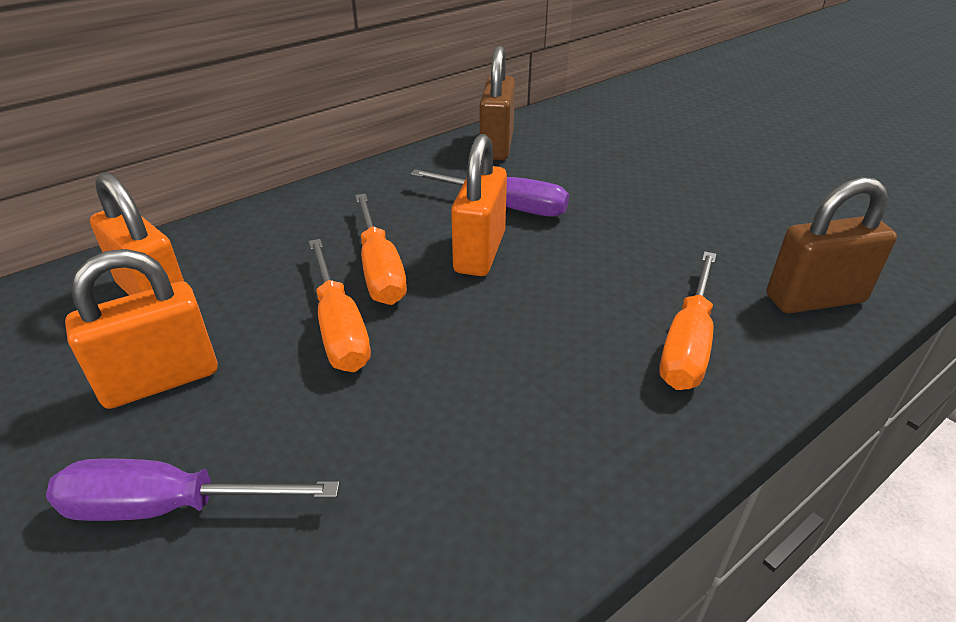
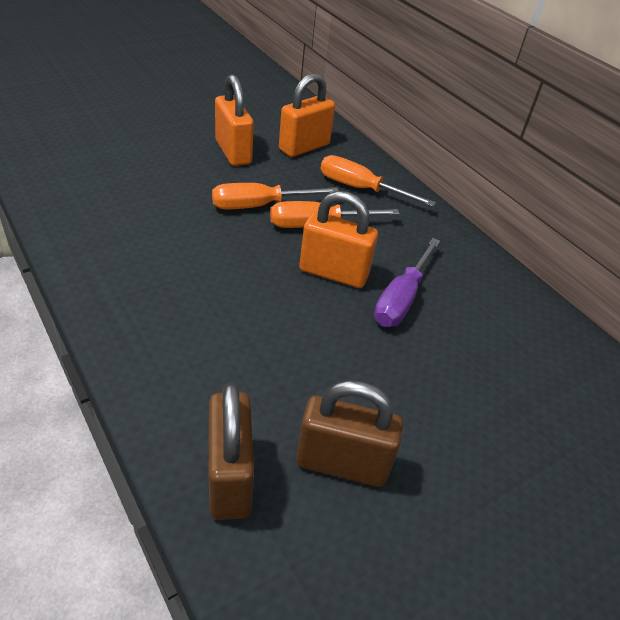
camera: 90 degrees right, 5 degrees up
purple screwdriver [46,459,340,521] -> none
brown padlock [479,46,515,160] -> brown padlock moved to [296,380,403,487]
orange screwdriver [659,251,716,390] -> orange screwdriver moved to [320,155,436,207]

